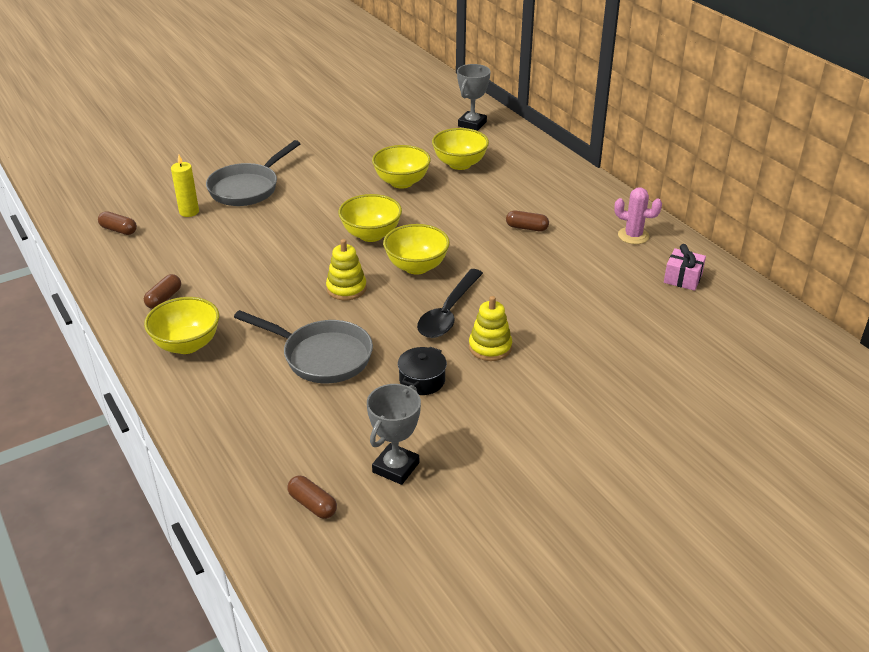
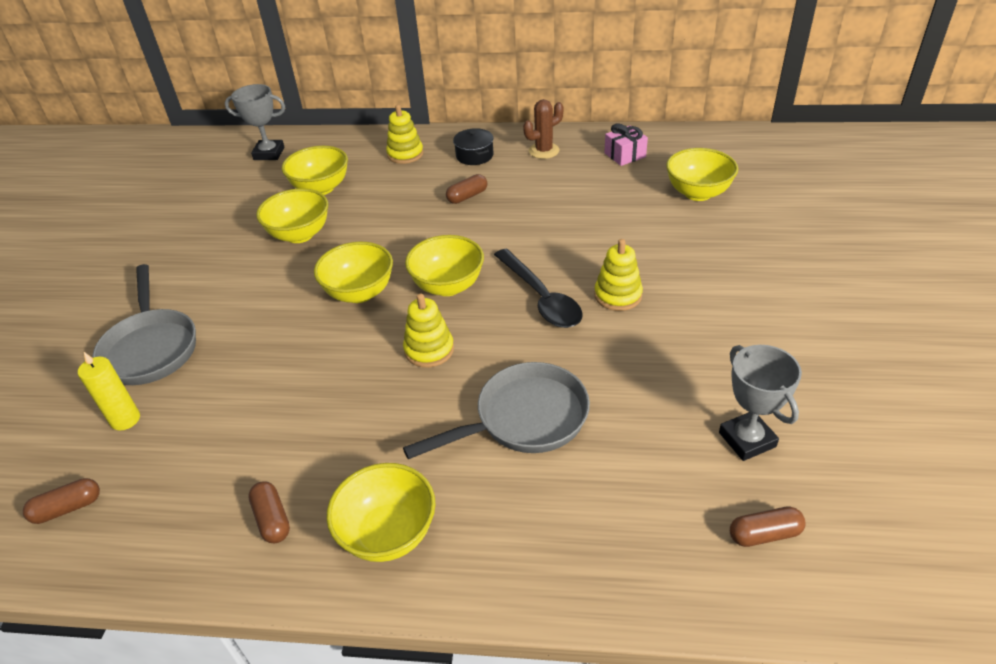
camera: 50 degrees left, 5 degrees up
black pot [398,347,447,395] -> black pot moved to [453,128,494,165]
grey trophy [457,64,491,131] -> grey trophy turned 60 degrees counterclockwise [225,84,285,160]
pink cactus [614,187,662,244] -> brown cactus [523,99,563,159]
none -> yellow stacking toy [386,104,424,164]
none -> yellow bowl [666,148,738,201]

